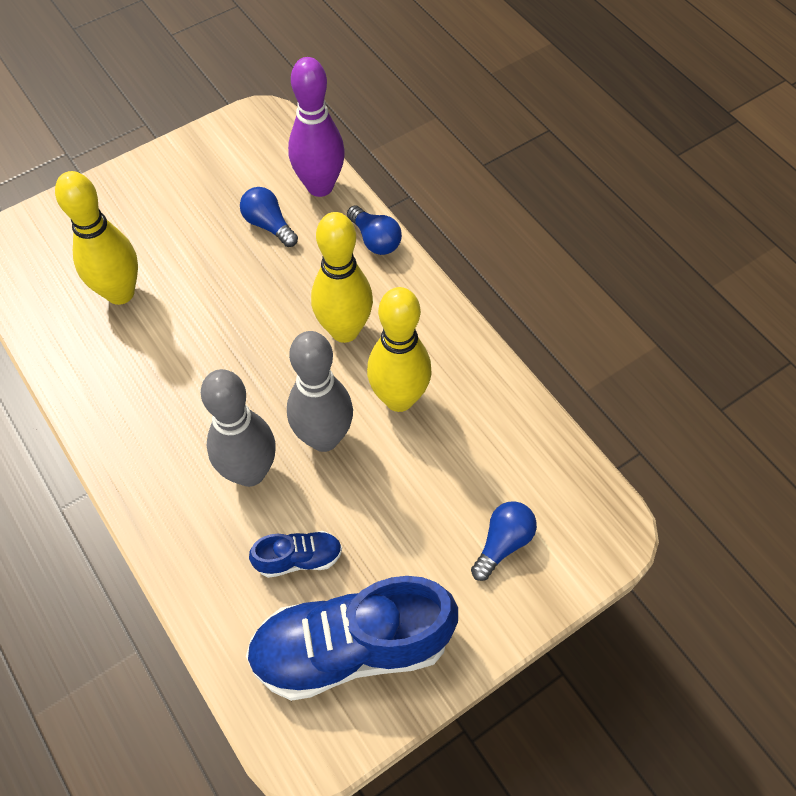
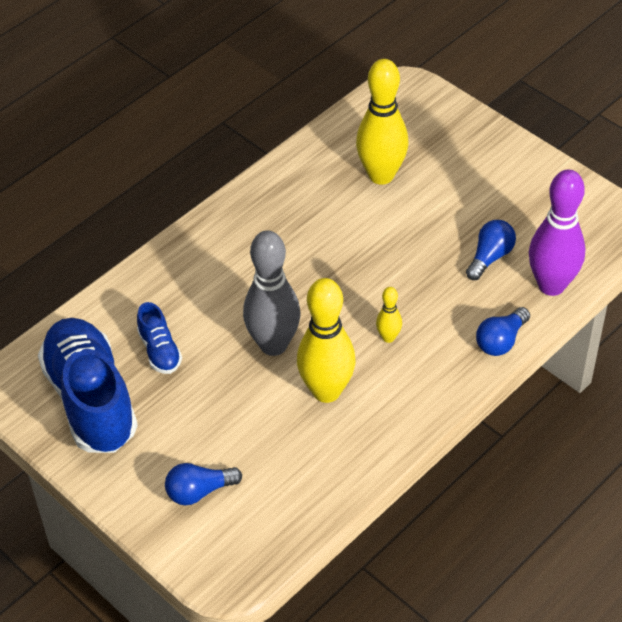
camera: 80 degrees right, 10 degrees down
grey bowling pin [201,369,276,487] -> none
yellow bowling pin [311,212,373,343] -> yellow bowling pin [376,287,402,343], size x0.46
blue light bulb [471,501,537,581] -> blue light bulb turned 135 degrees clockwise [165,463,242,505]

